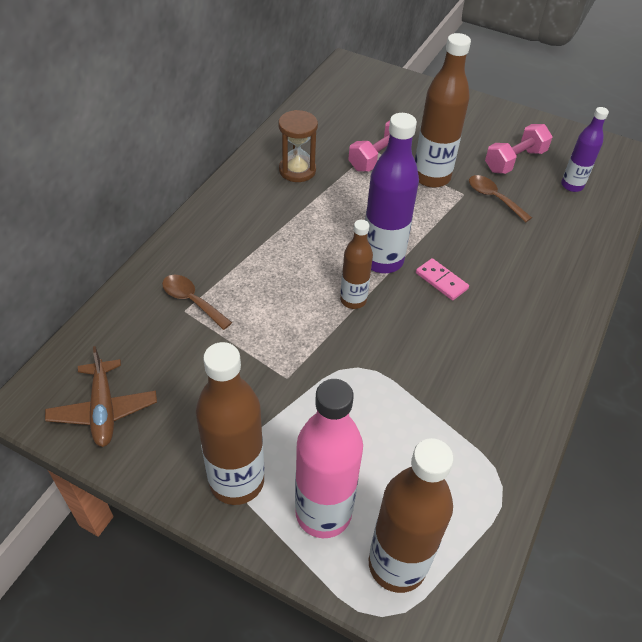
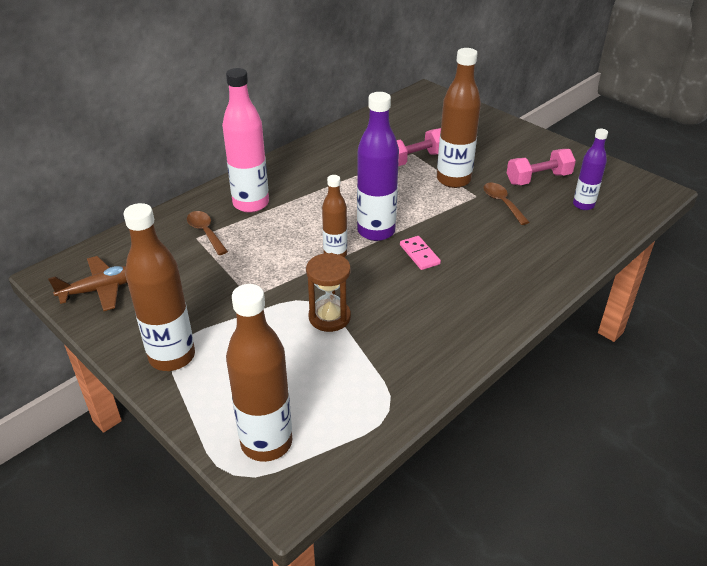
camera: 20 degrees right, 10 degrees down
brown plane [45,346,157,447] -> brown plane turned 120 degrees counterclockwise [48,256,127,311]
brown hourglass [278,110,318,182] -> brown hourglass moved to [306,253,351,332]
pink bottle [295,379,363,538] -> pink bottle moved to [222,68,269,213]

